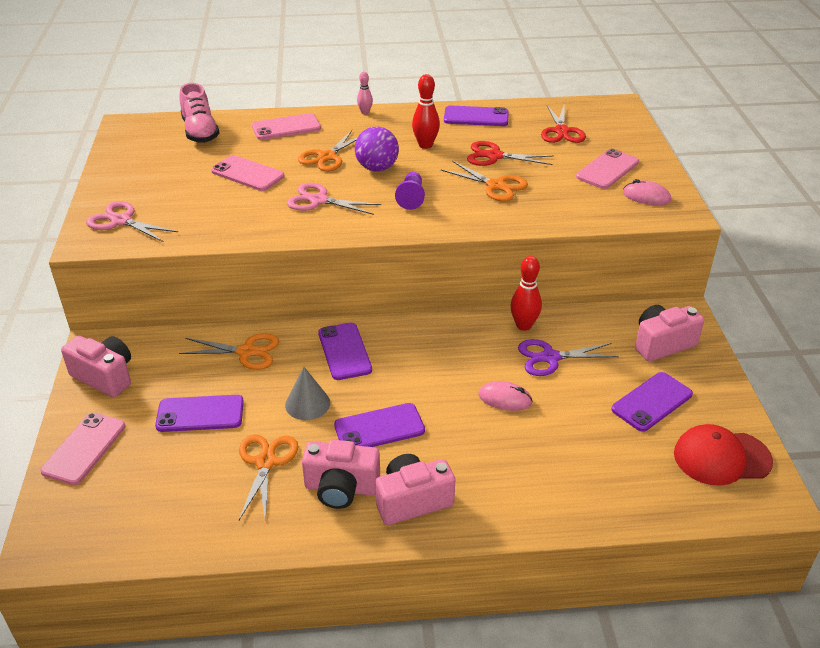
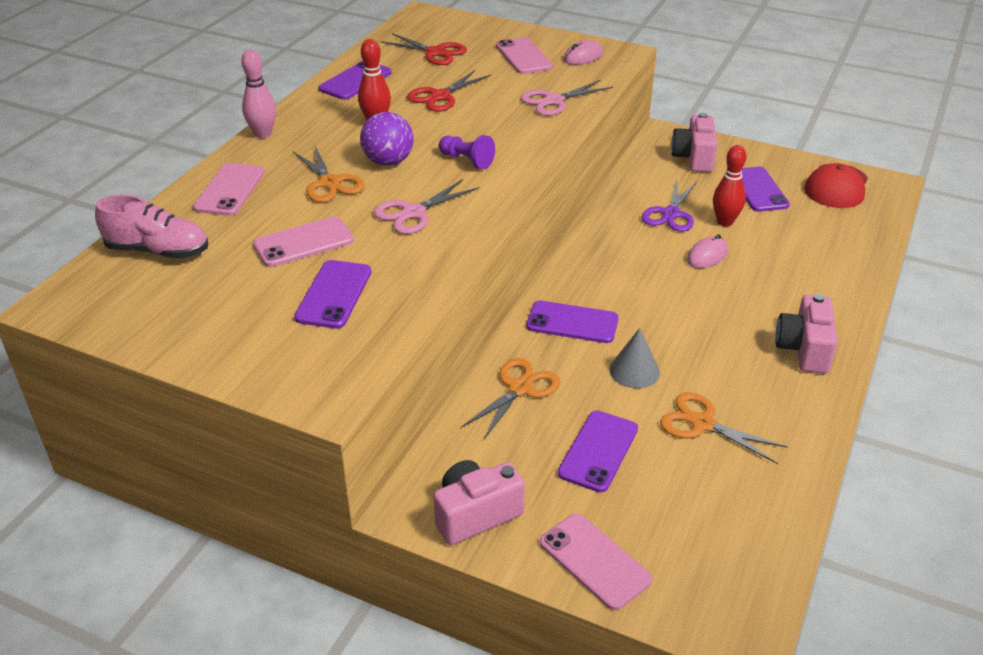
camera: 60 degrees left, 0 degrees up
pink scissors [86,201,178,242] -> pink scissors moved to [521,80,613,116]
pink camera [302,440,380,509] -> none
purple phone [334,403,425,447] -> purple phone moved to [294,260,372,329]
pink bowling pin [357,72,373,115] -> pink bowling pin [241,50,276,138], size x1.64
orange scissors [441,161,528,201] -> none
red bowling pin [510,256,542,331] -> red bowling pin moved to [713,145,747,226]

